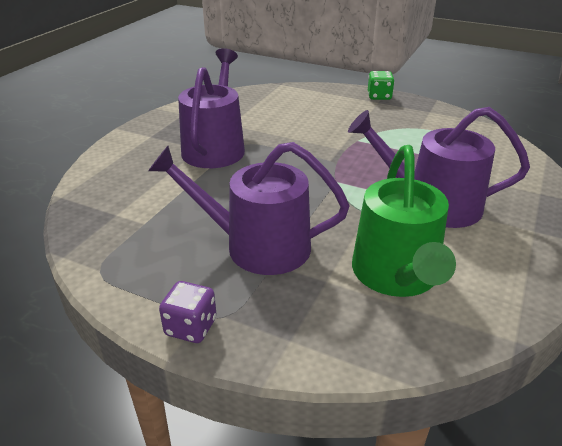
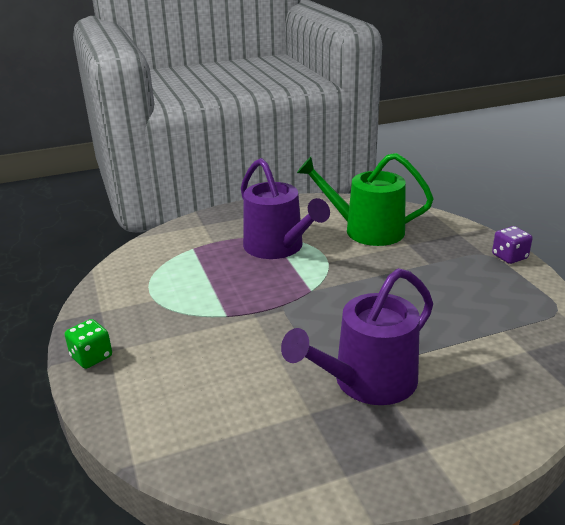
camera: 135 degrees left, 5 degrees down
purple watering can [148,142,350,275] -> none
green watering can [352,145,456,297] -> green watering can turned 120 degrees counterclockwise [297,153,434,246]

